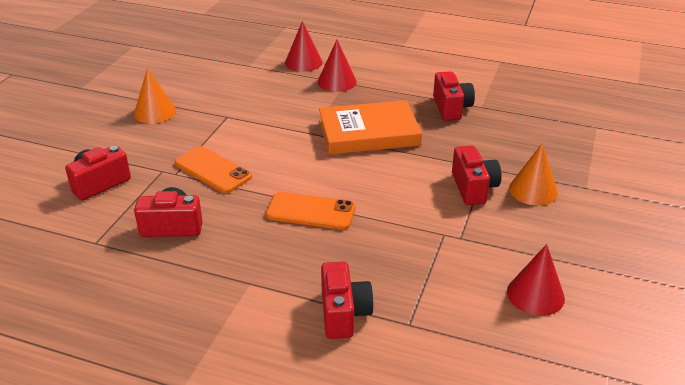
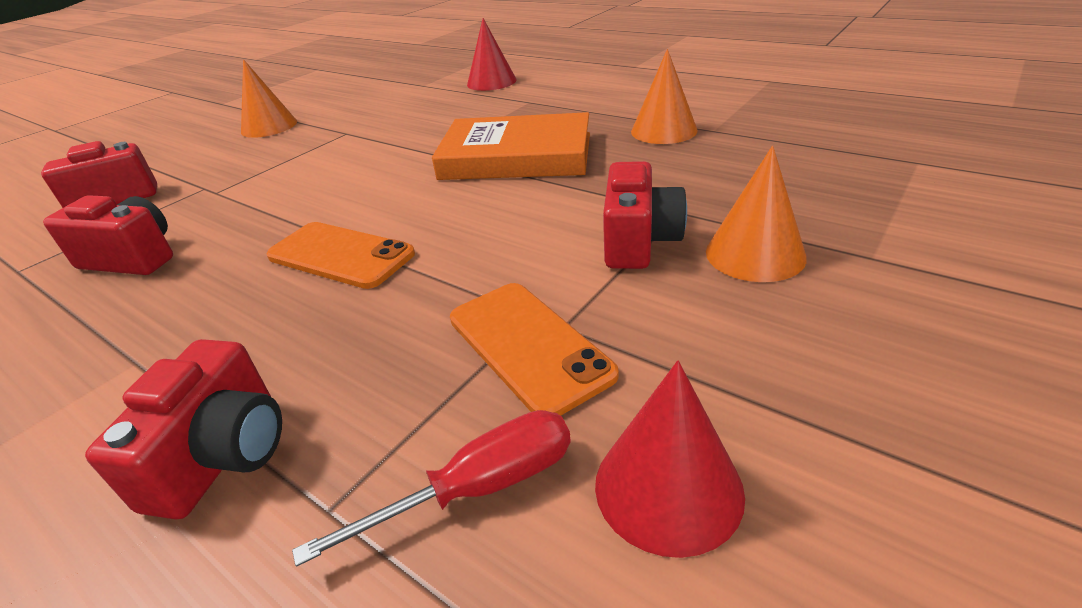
camera: 20 degrees right, 0 degrees up
orange phone [175,146,252,193] -> orange phone moved to [450,283,619,415]
red cone [318,40,357,92] -> none
red camera [433,71,475,121] -> orange cone [631,49,698,144]
none -> red screwdriver [292,410,571,567]

